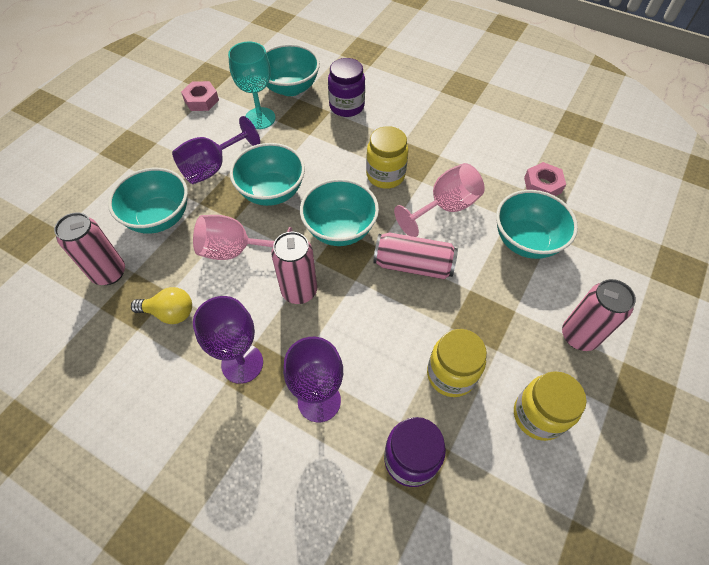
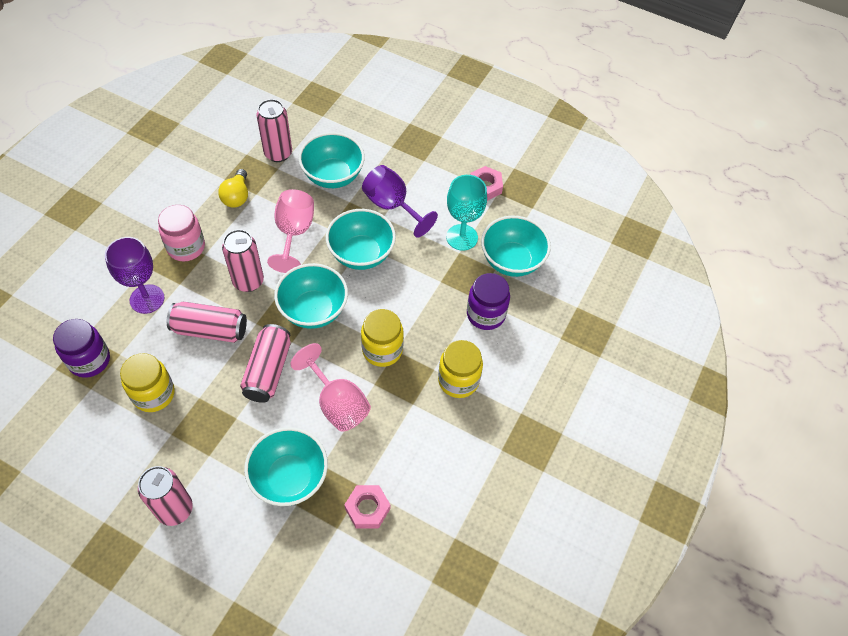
camera: 85 degrees right, 0 degrees up
purple goblet [193,296,263,384] -> pink jar [158,205,205,261]
yellow jar [514,371,587,441] -> yellow jar moved to [438,340,483,398]
none -> pink can [167,302,247,343]

